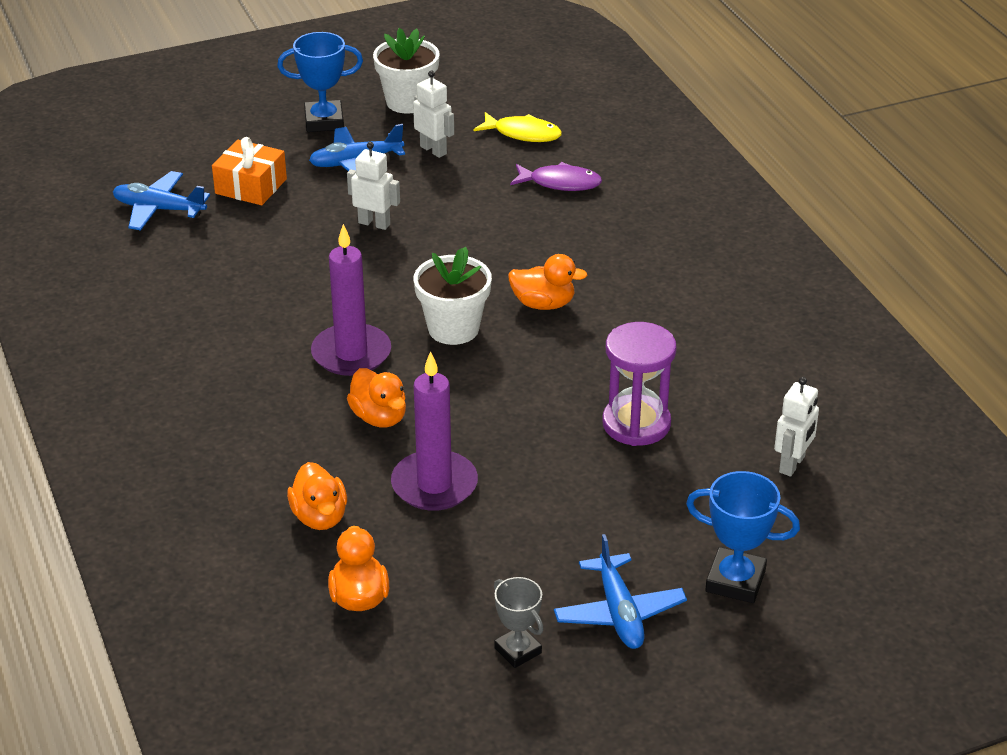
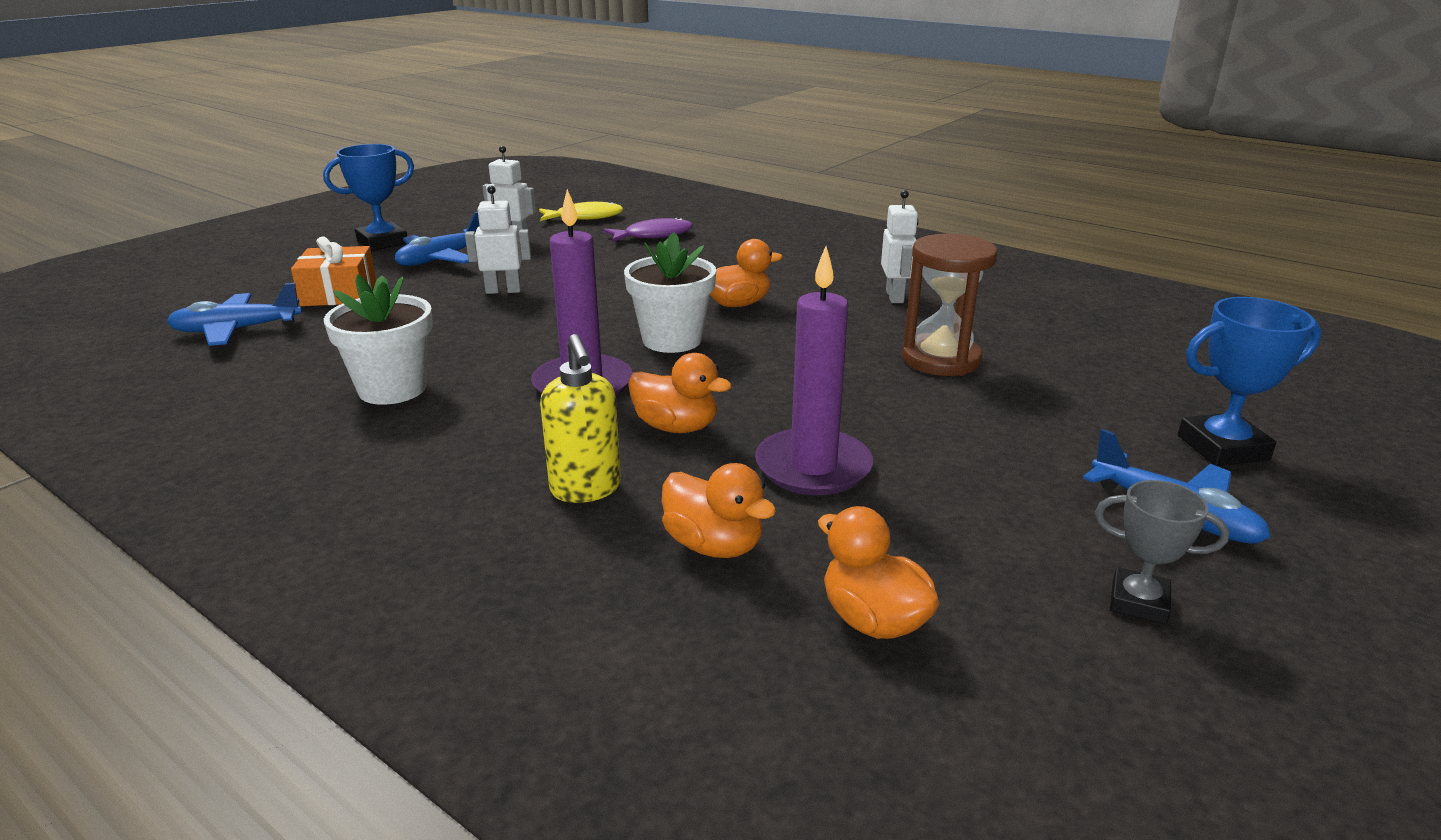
camera: 30 degrees left, 10 degrees down
white flower pot [373,28,440,114] -> white flower pot moved to [324,274,433,405]
purple hourglass [602,322,677,446] -> brown hourglass [902,234,998,376]
white robot [774,377,819,477] -> white robot moved to [881,190,918,303]
none -> yellow soap dispenser [540,334,621,503]

